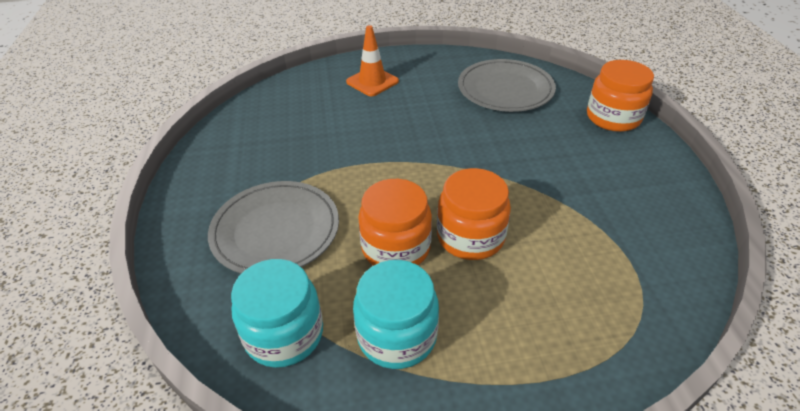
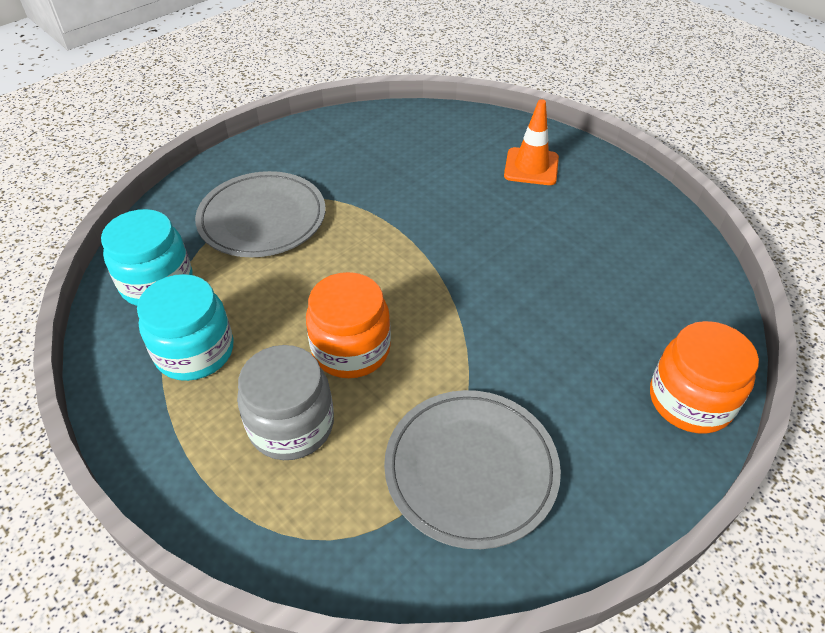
camera: 55 degrees right, 5 degrees up
orange jar [358,179,432,266] -> none
grey plate [458,59,556,112] -> grey plate moved to [384,390,561,549]
none -> grey jar [237,345,334,460]

